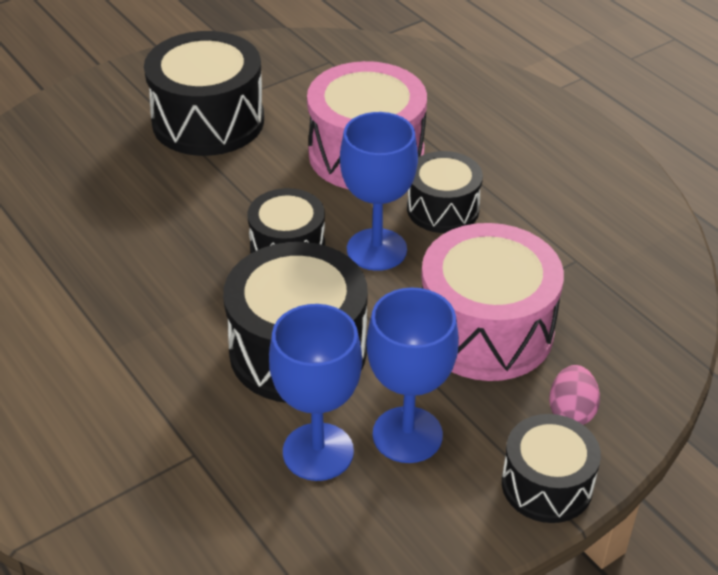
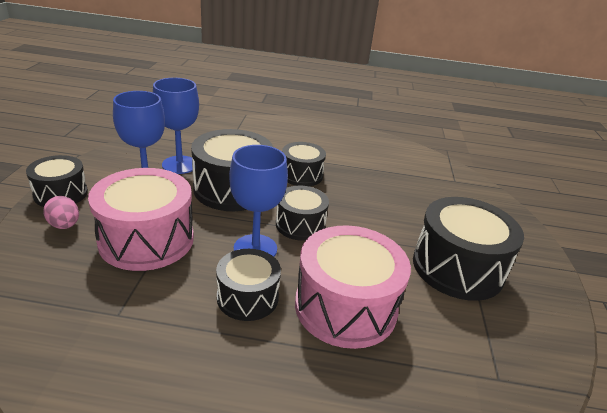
camera: 130 degrees right, 10 degrees down
none -> black drum [282,142,326,186]

